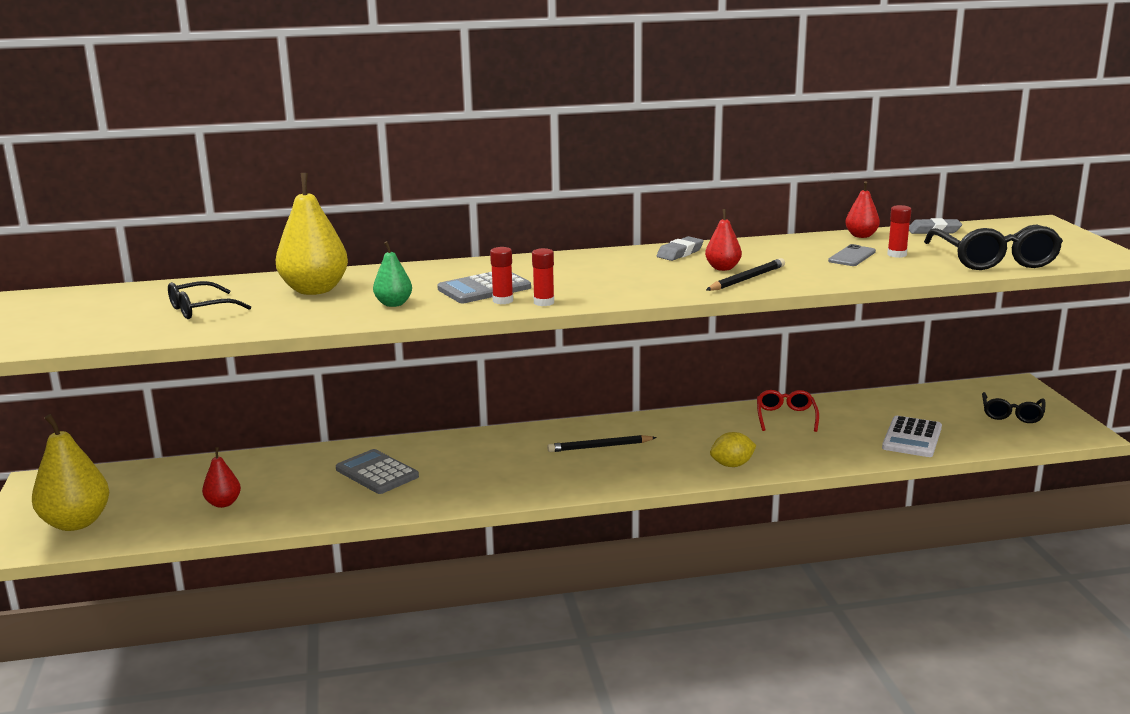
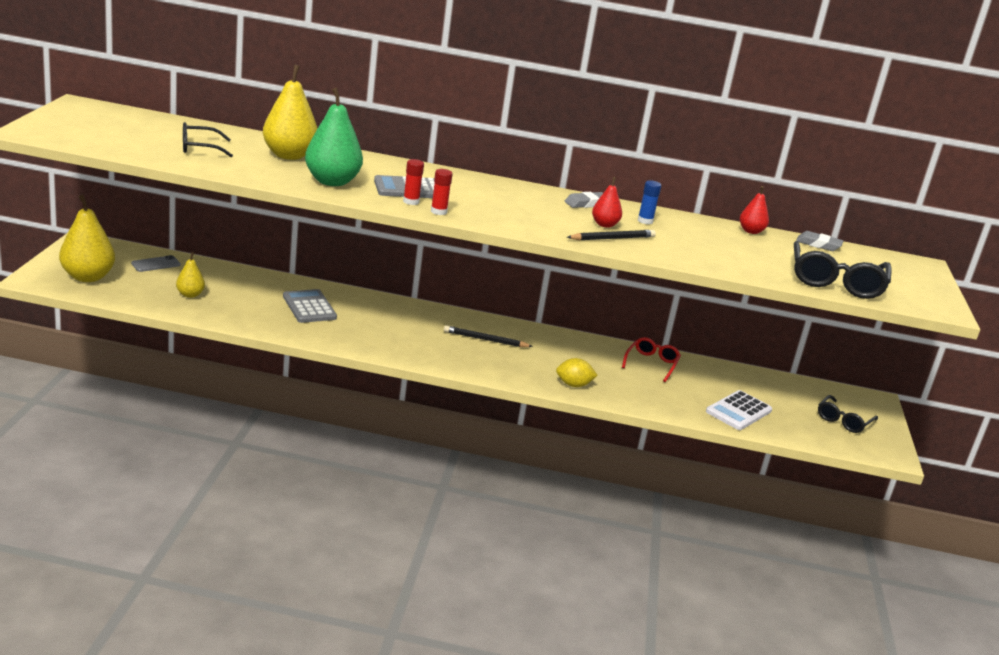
camera: 15 degrees right, 5 degrees up
red pear [202,447,241,508] -> yellow pear [176,252,205,298]
green pear [373,241,412,307] -> green pear [305,88,363,186], size x1.89
grey phone [828,244,876,266] -> grey phone moved to [131,255,181,272]
red glue stick [887,205,911,258] -> none
none -> blue glue stick [638,180,661,224]

